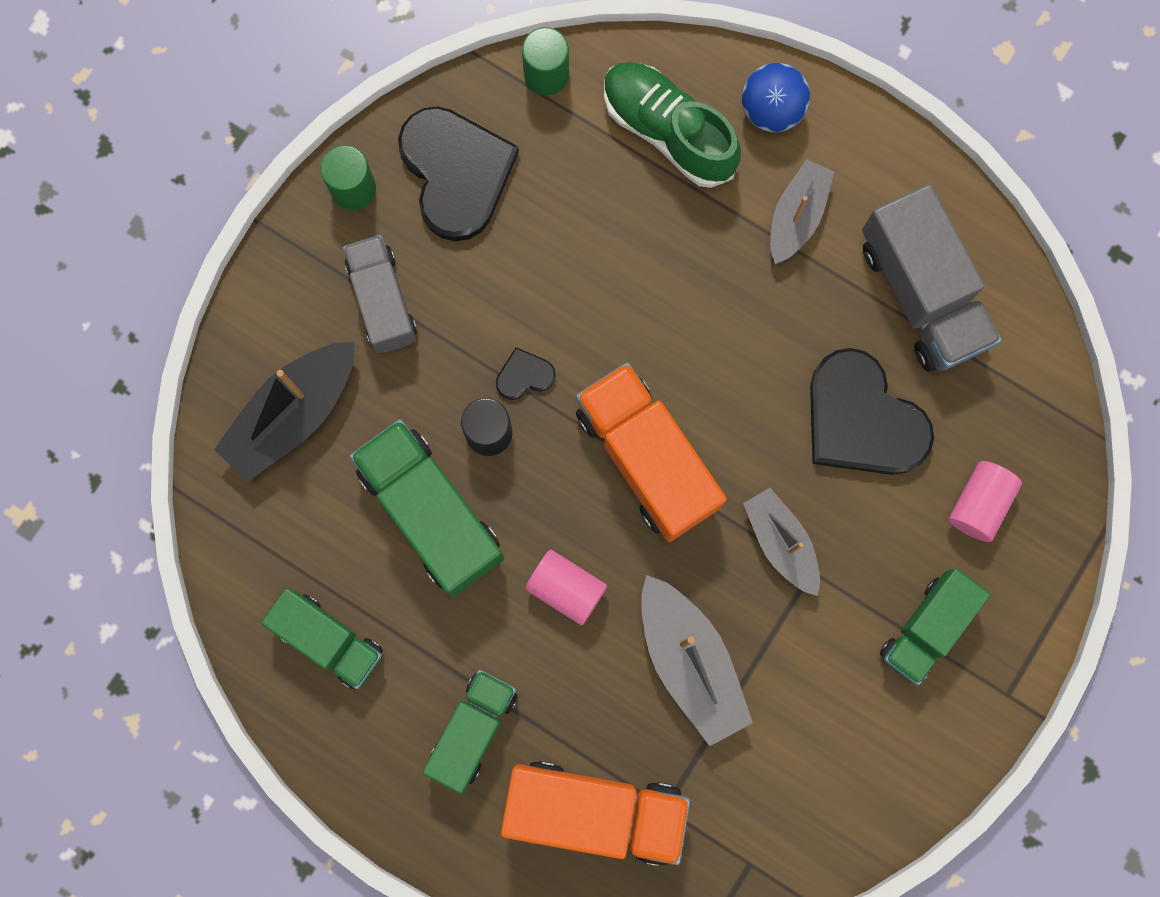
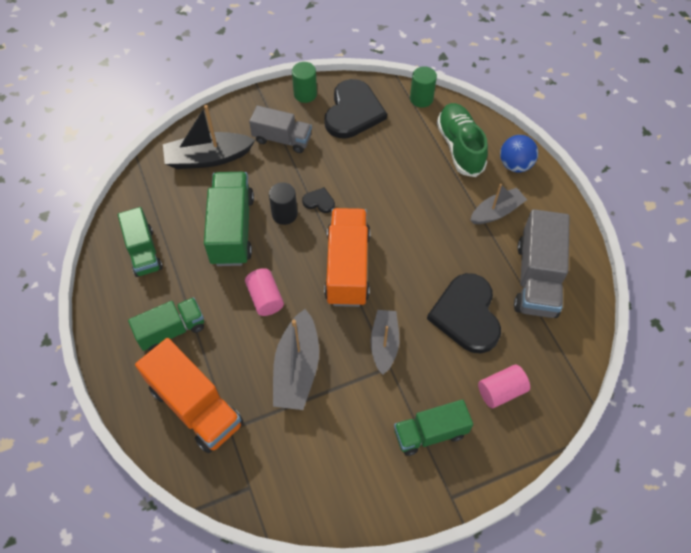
camera: 35 degrees right, 20 degrees down
grey truck [343,235,417,353] -> grey truck turned 90 degrees clockwise [249,106,312,153]

